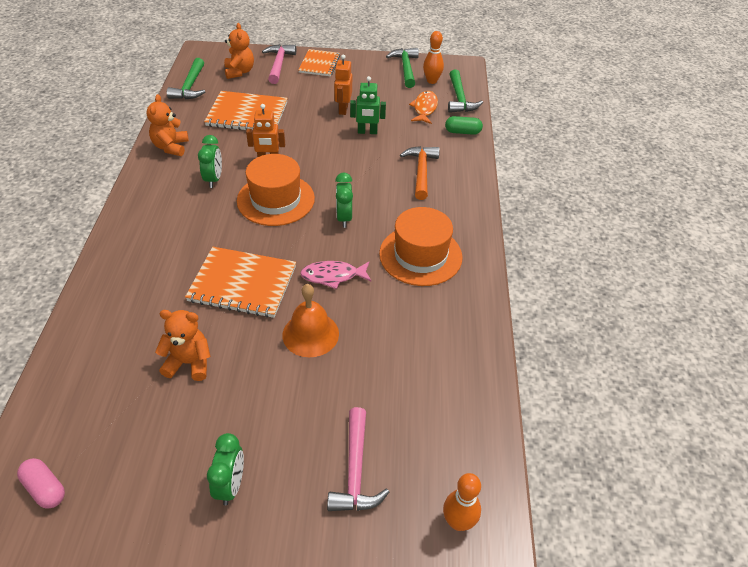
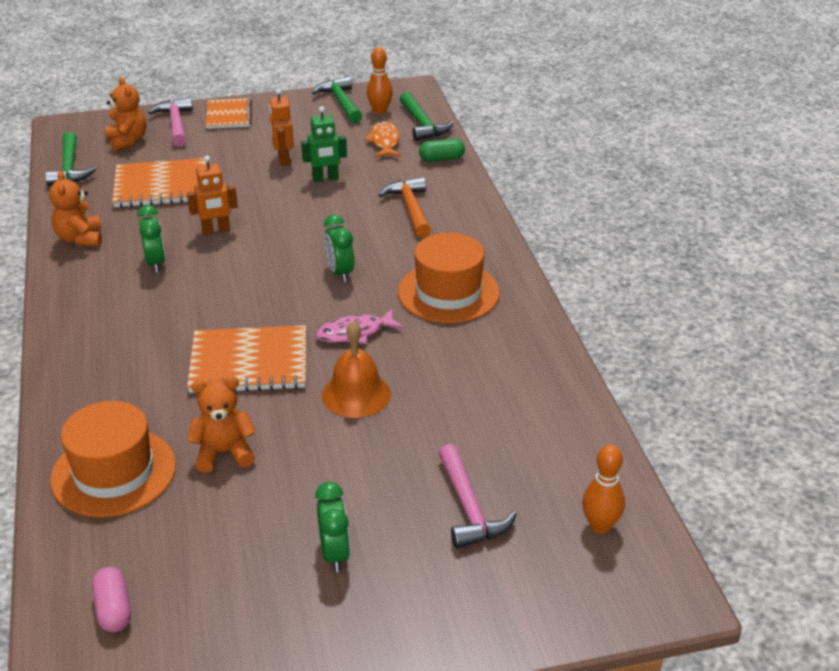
camera: 15 degrees left, 10 degrees down
pink capsule [17,458,65,509] -> pink capsule turned 45 degrees clockwise [92,567,131,632]
orange hat [237,154,315,226] -> orange hat moved to [50,401,176,517]

